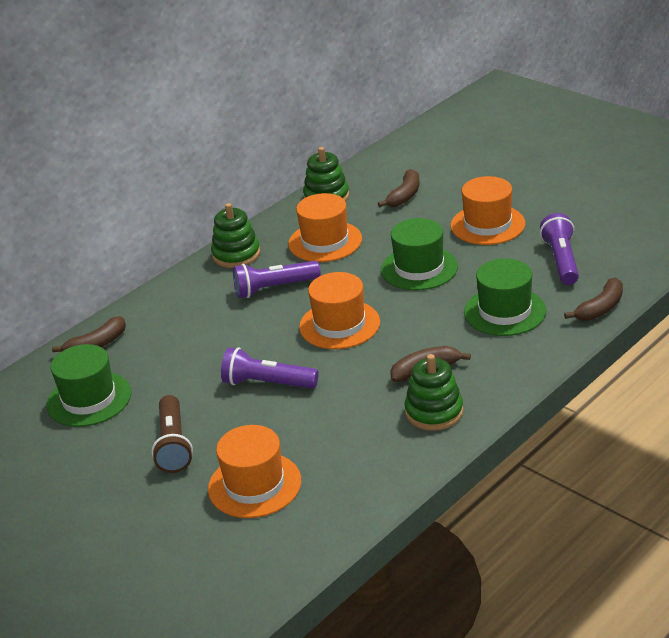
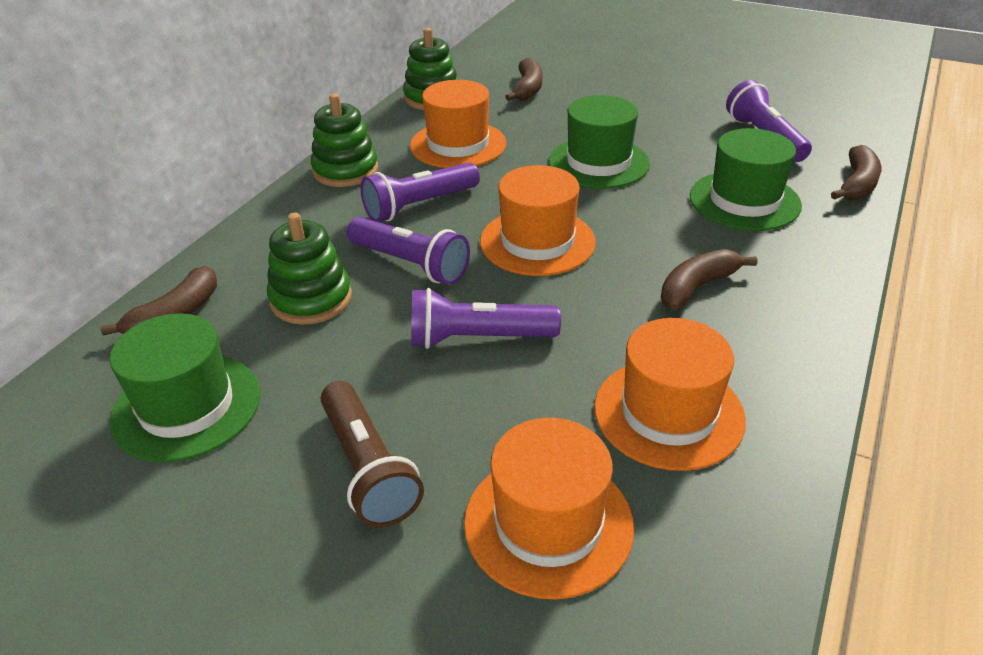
camera: 20 degrees left, 5 degrees up
green stacking toy [405,354,463,431] -> green stacking toy moved to [267,212,352,325]
orange hat [451,176,525,245] -> orange hat moved to [594,318,746,471]
none -> purple flashlight [347,217,470,285]

